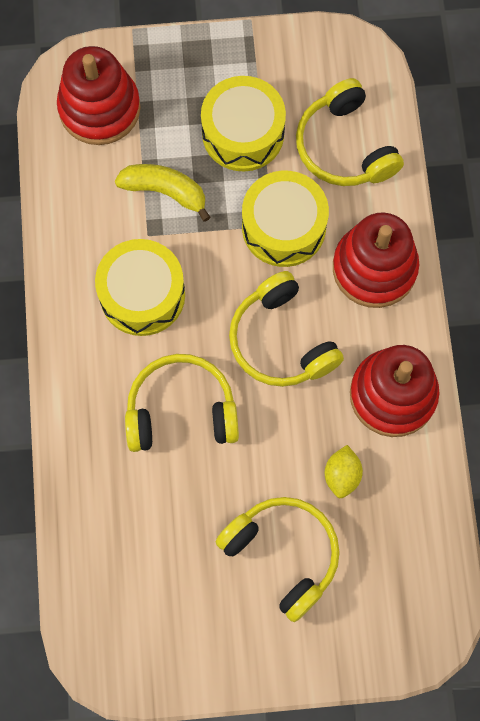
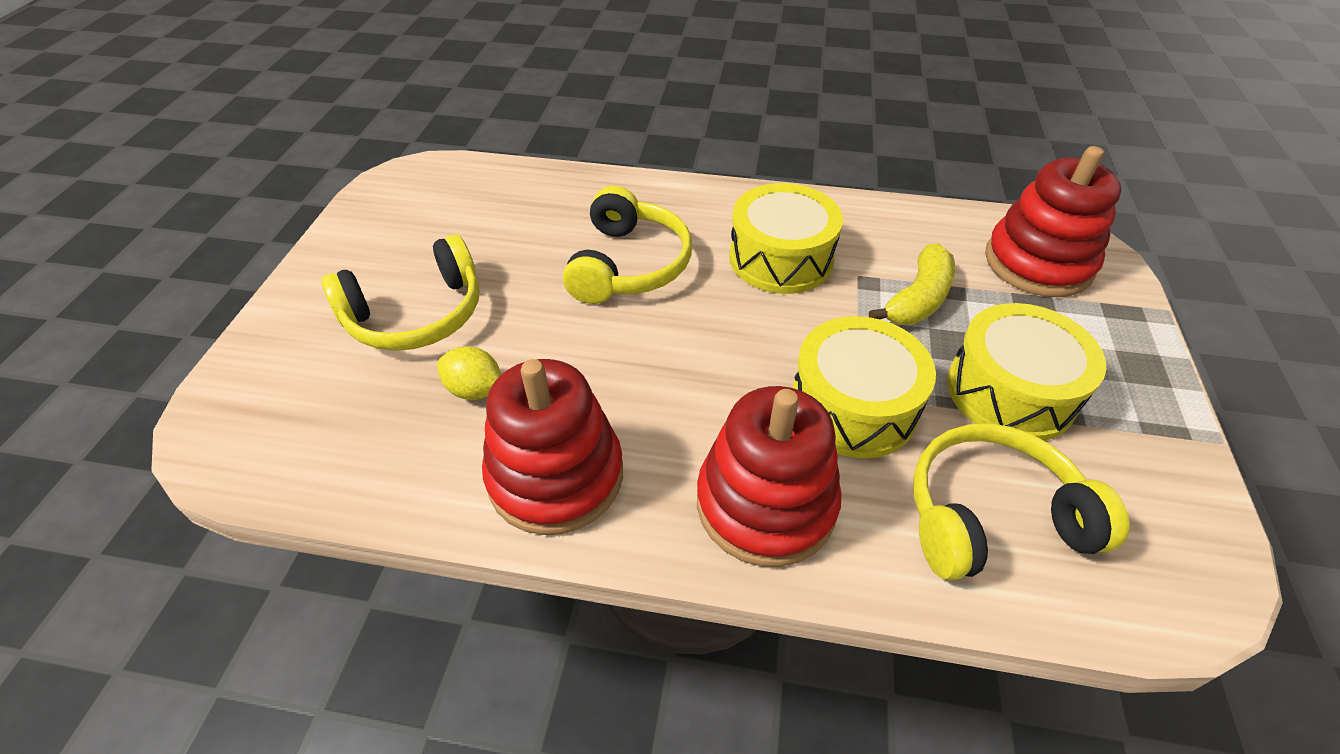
camera: 105 degrees right, 25 degrees down
yellow headphones [229,271,344,387] -> none

